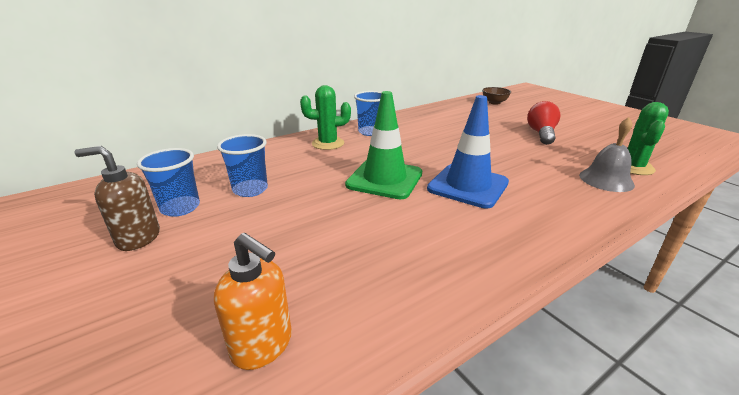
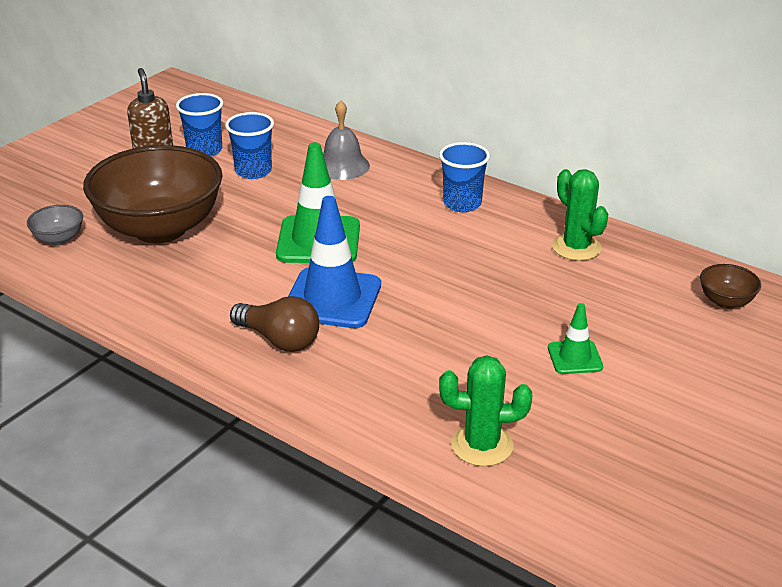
camera: 70 degrees right, 5 degrees up
orange soap dispenser [214,233,292,370] -> grey bowl [27,205,83,245]
green cactus [300,85,351,150] -> green cactus moved to [552,169,608,261]
red light bulb [527,101,561,145] -> green traffic cone [548,303,603,374]
grey bell [579,117,635,192] -> grey bell moved to [323,100,370,180]
none -> brown bowl [83,145,222,243]
none -> brown light bulb [230,296,319,352]

